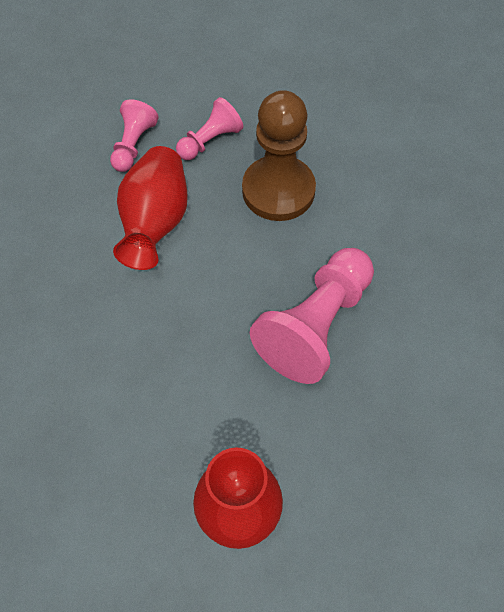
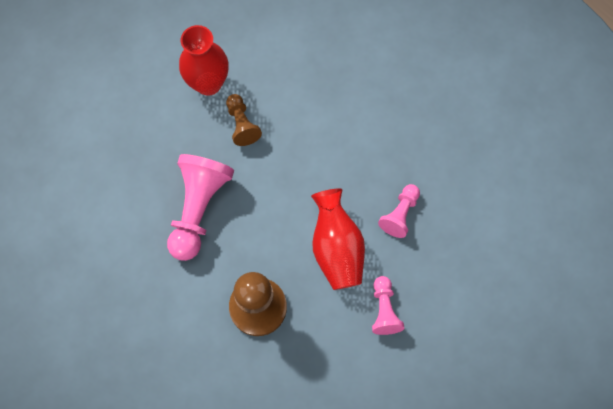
camera: 160 degrees right, 10 degrees up
pink pawn [176,97,243,160] -> pink pawn moved to [378,184,420,238]
none -> brown pawn [226,94,262,146]

